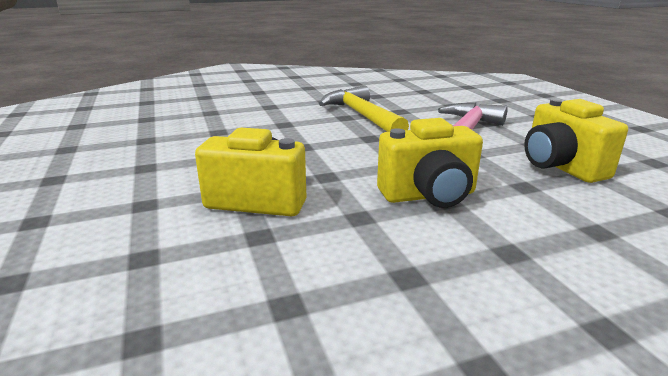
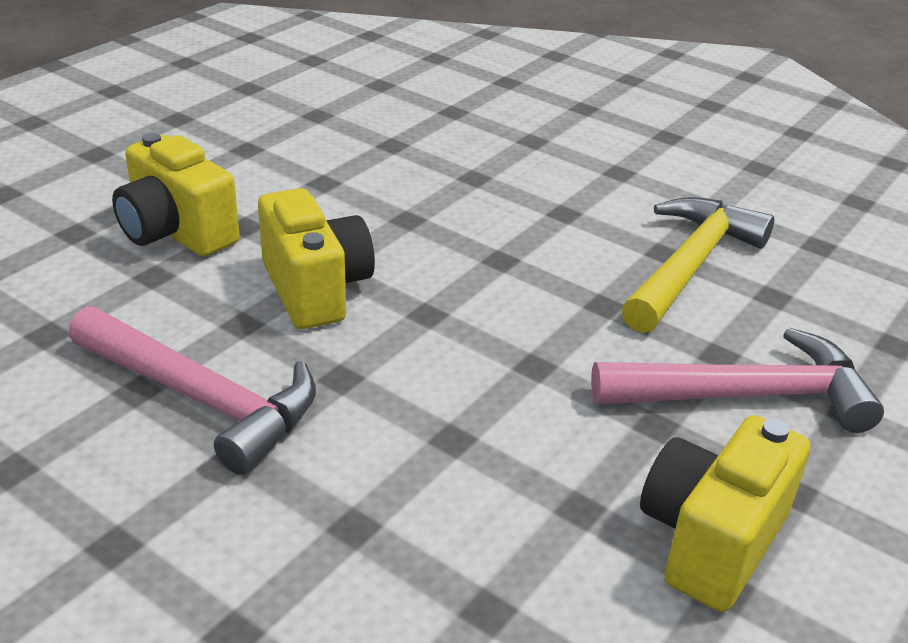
camera: 55 degrees right, 10 degrees up
yellow camera [377,118,483,208] -> yellow camera moved to [112,133,240,257]
none -> pink hammer [69,306,316,475]

